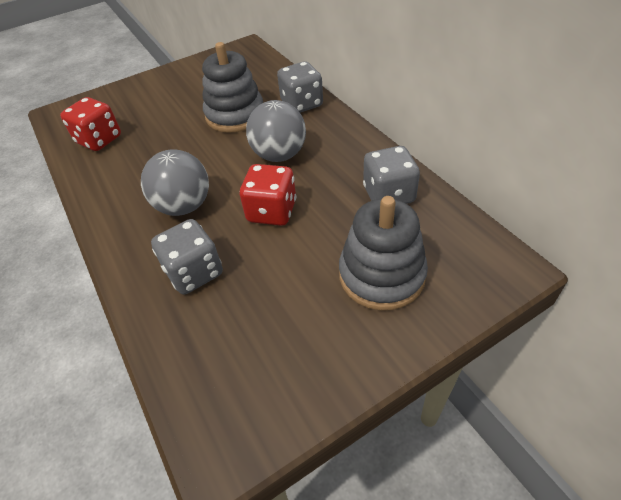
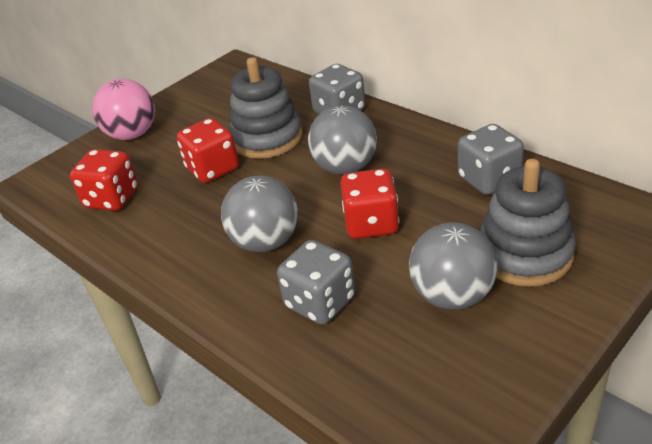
camera: 15 degrees left, 10 degrees down
none -> pink ball [92,79,155,140]
none -> red dice [177,118,239,183]
none -> grey ball [409,222,497,310]

